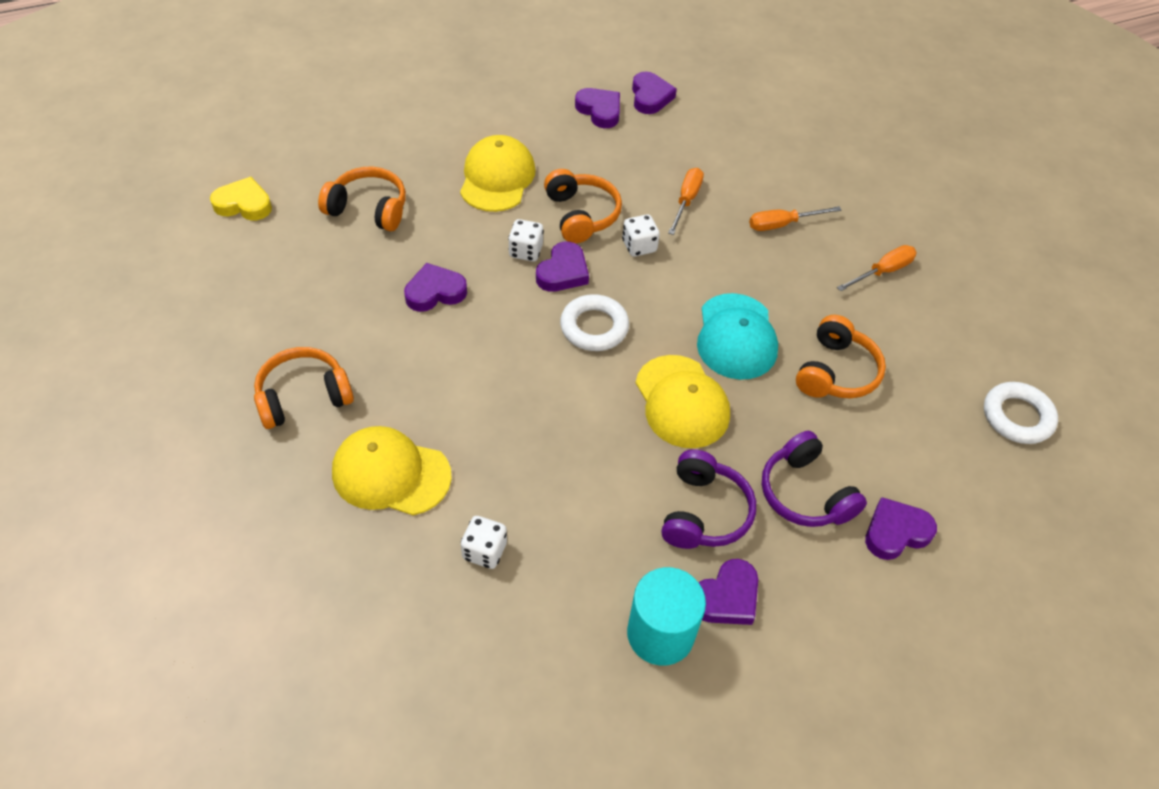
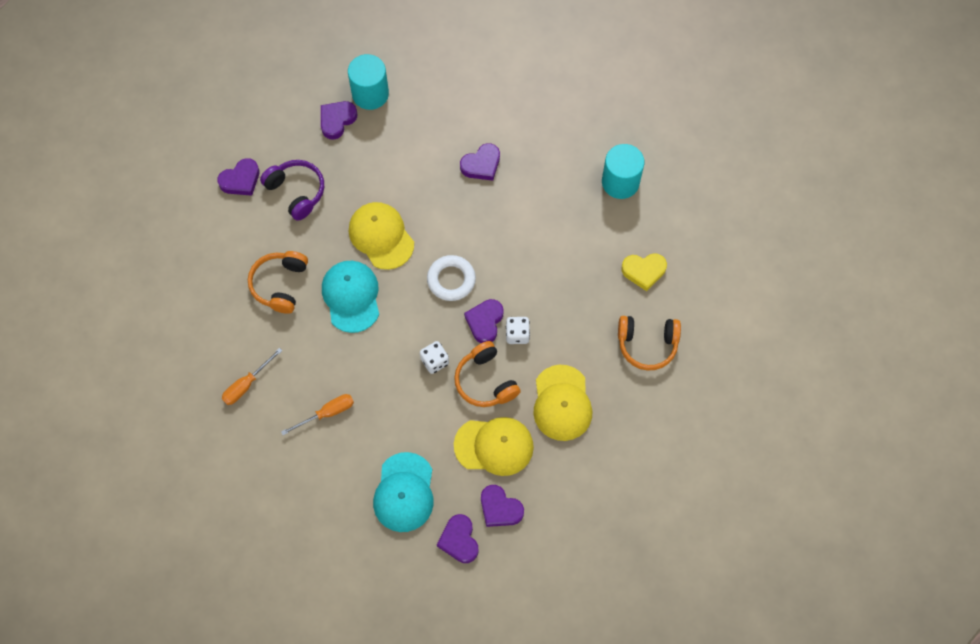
camera: 170 degrees right, 15 degrees up
yellow heart [210,177,272,220] -> yellow heart moved to [621,253,667,291]
orange headphones [254,347,354,429] -> turquoise cylinder [602,144,644,199]
yellow cap [332,426,452,515] -> yellow cap moved to [454,417,534,476]
purple heart [404,263,467,312] -> purple heart moved to [460,143,500,181]
white dice [461,516,507,569] -> none
purple headphones [662,450,756,549] -> none
orange screwdriver [668,168,704,235] -> none
white ring [984,382,1058,444] -> none
none -> turquoise cap [373,452,434,532]

